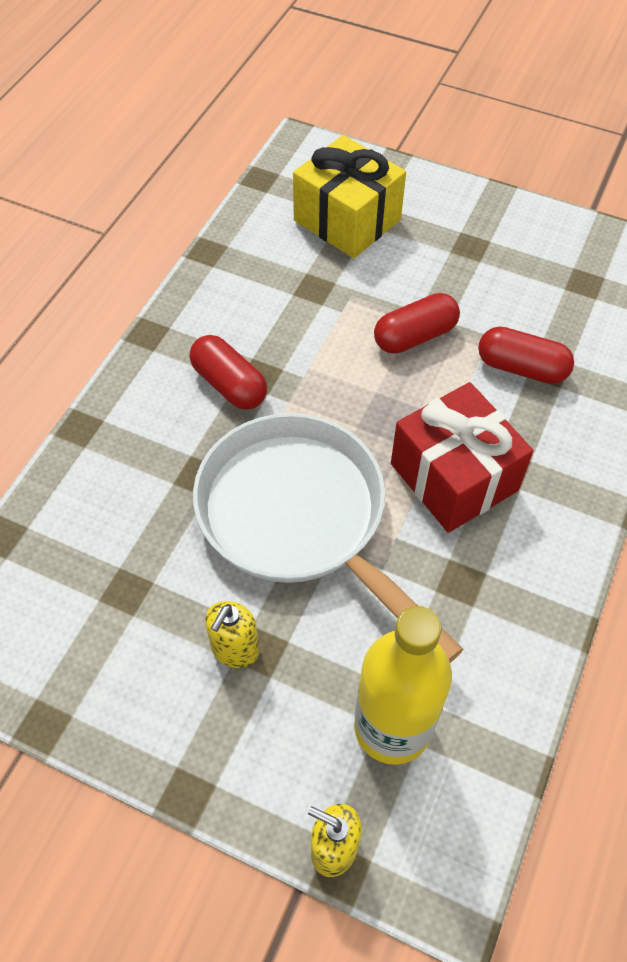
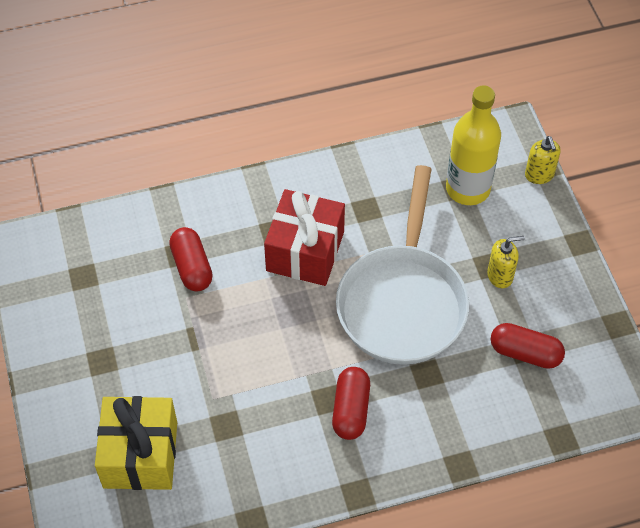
camera: 130 degrees left, 0 degrees up
red capsule [374,293,460,354] -> red capsule moved to [491,323,565,369]

